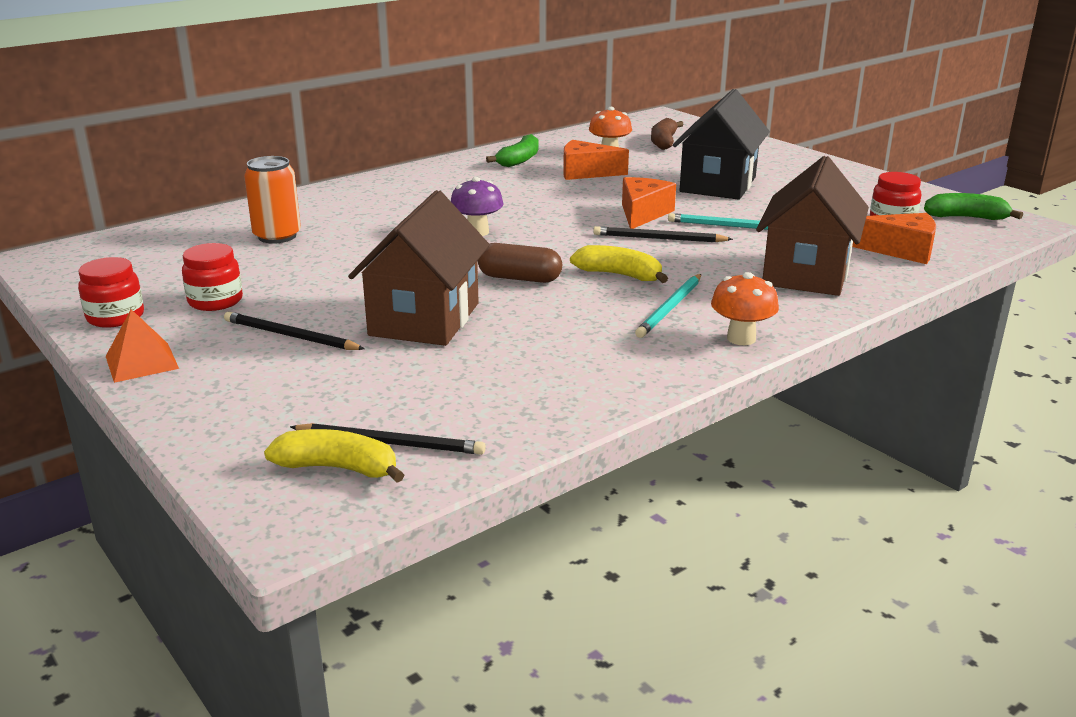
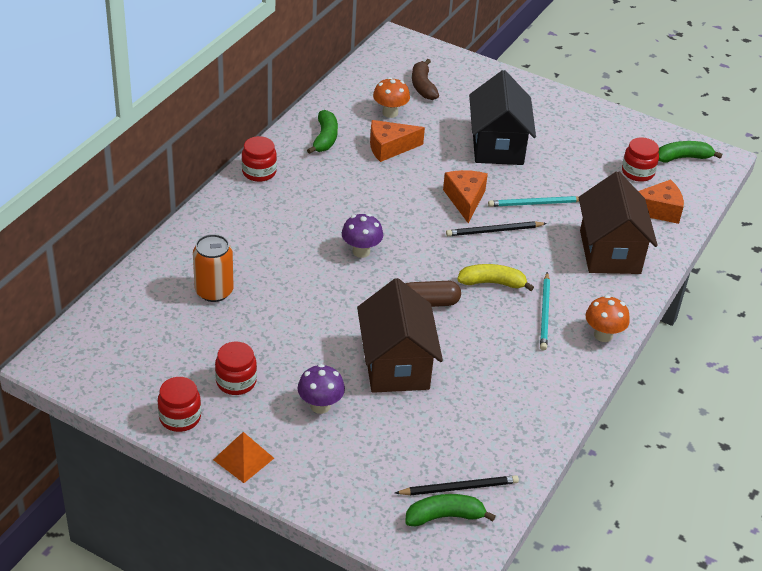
camera: 25 degrees left, 15 degrees up
black pencil [224,311,365,350] -> purple mushroom [298,364,345,414]
yellow banana [264,429,404,483] -> green banana [405,494,496,526]
none -> red jar [242,136,277,182]

